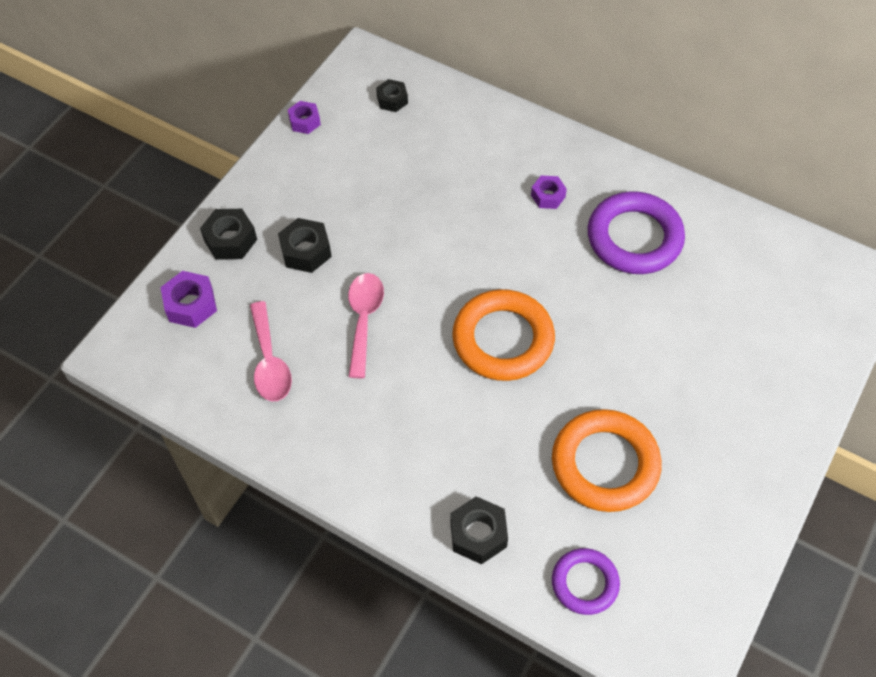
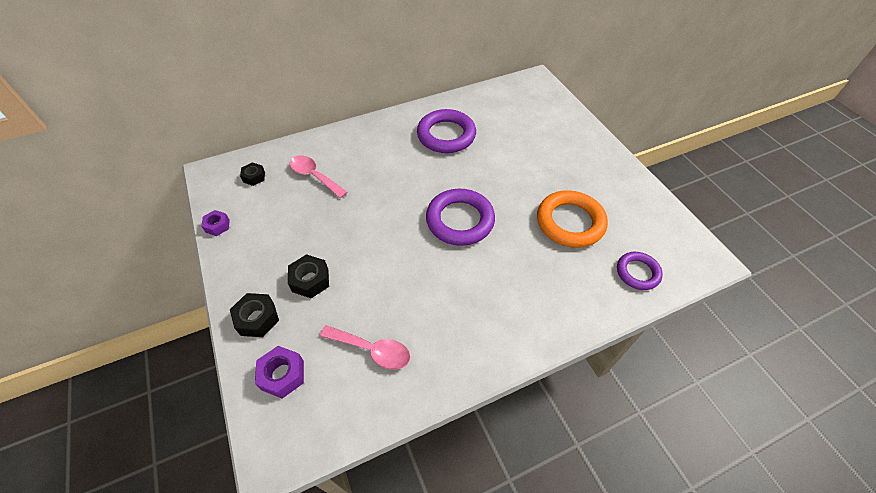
camera: 55 degrees left, 5 degrees down
pink spoon [348,273,384,378] -> pink spoon moved to [290,155,347,198]
black nut [450,496,508,564] -> none
orange ring [452,289,555,381] -> purple ring [426,189,495,246]
purple nut [531,175,567,209] -> none

